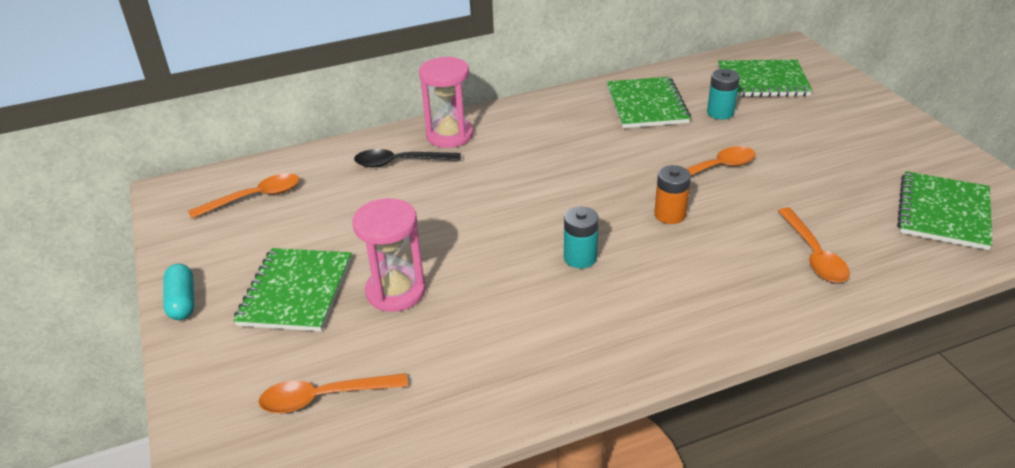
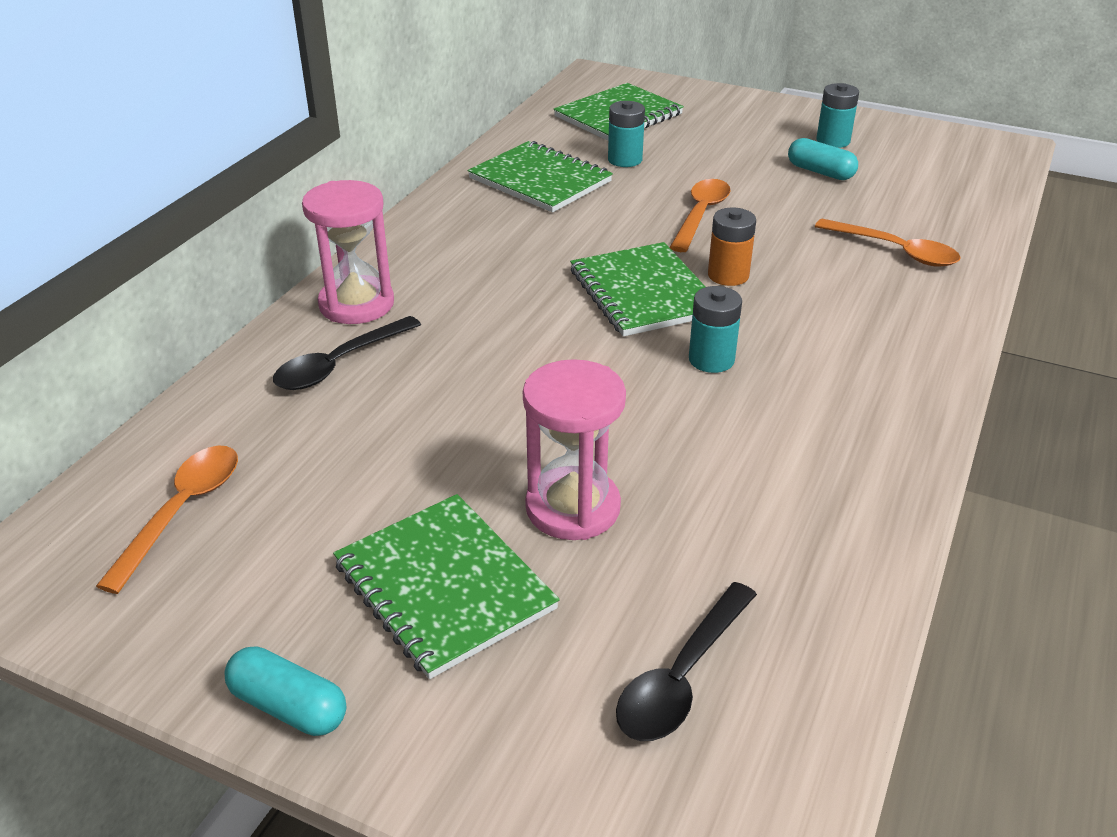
camera: 45 degrees left, 0 degrees up
orange spoon [259,373,408,413] -> black spoon [616,582,757,741]
green notebook [897,171,993,250] -> green notebook moved to [570,242,706,337]
none -> turquoise capsule [788,138,858,180]
none -> turquoise battery [816,83,859,148]

